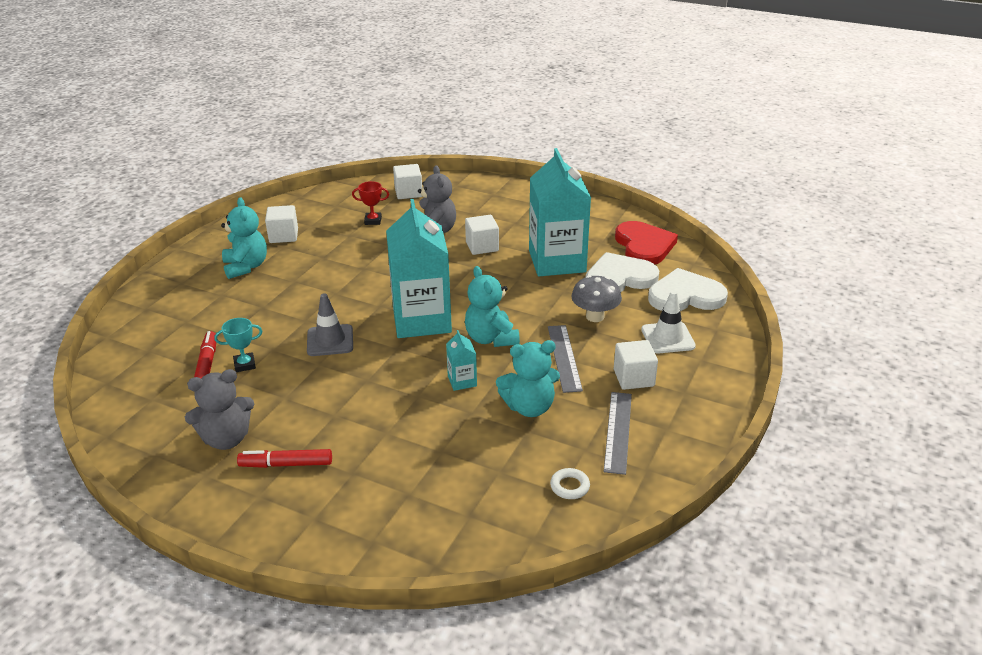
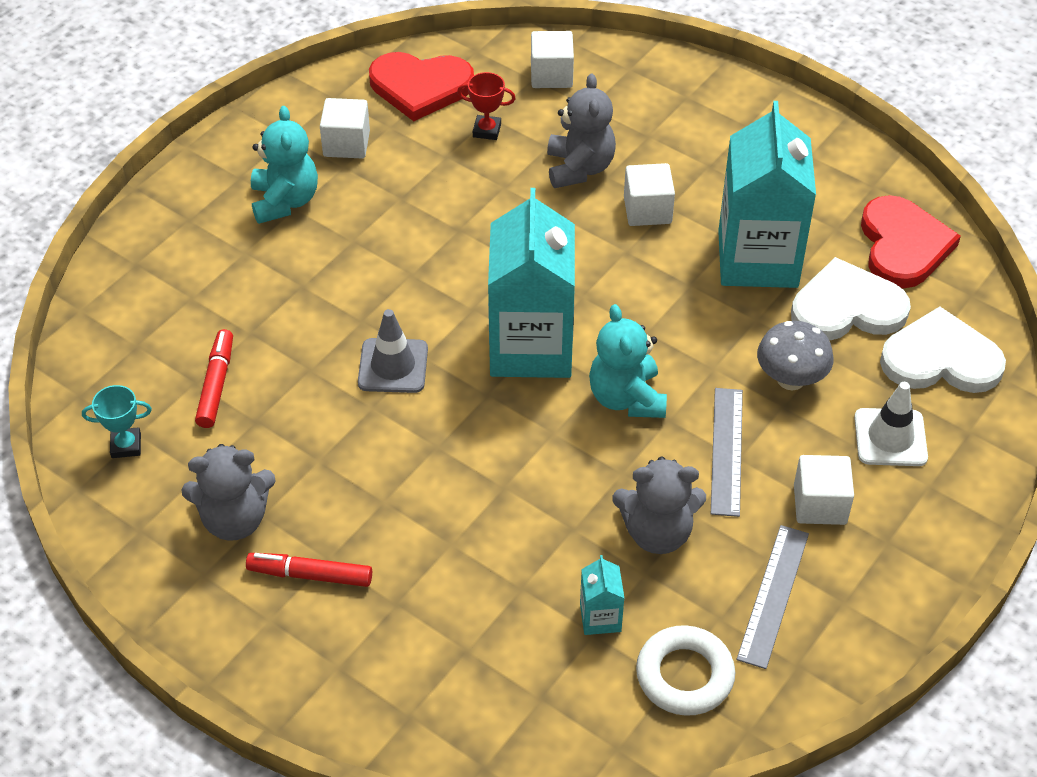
camera: 10 degrees right, 15 degrees up
turquoise trophy [214,318,262,372] -> turquoise trophy moved to [82,385,152,458]
turquoise carton [446,330,477,391] -> turquoise carton moved to [580,555,624,635]
turquoise teddy bear [496,340,560,417] -> grey teddy bear [612,457,706,554]
white ring [550,468,590,499] -> white ring [636,625,735,716], size x1.81
none -> red heart [369,52,474,121]

